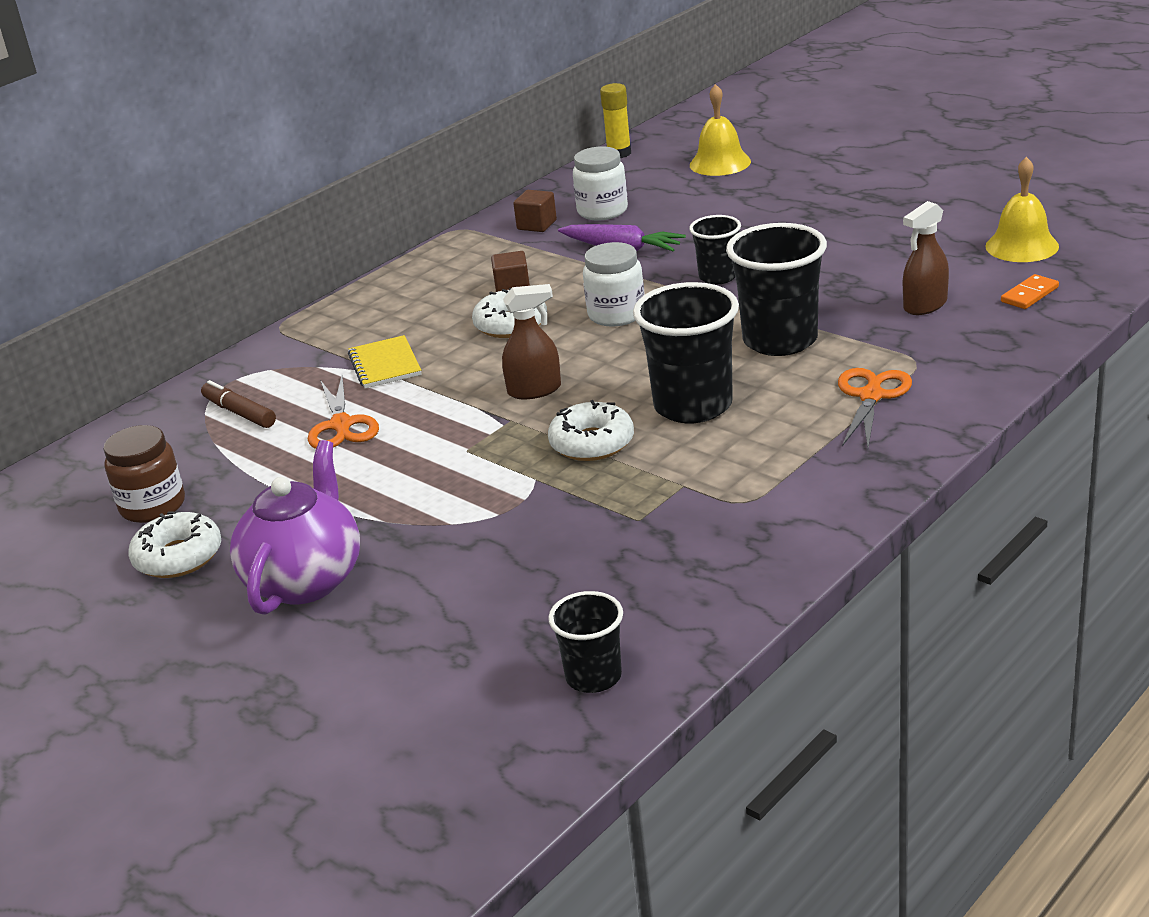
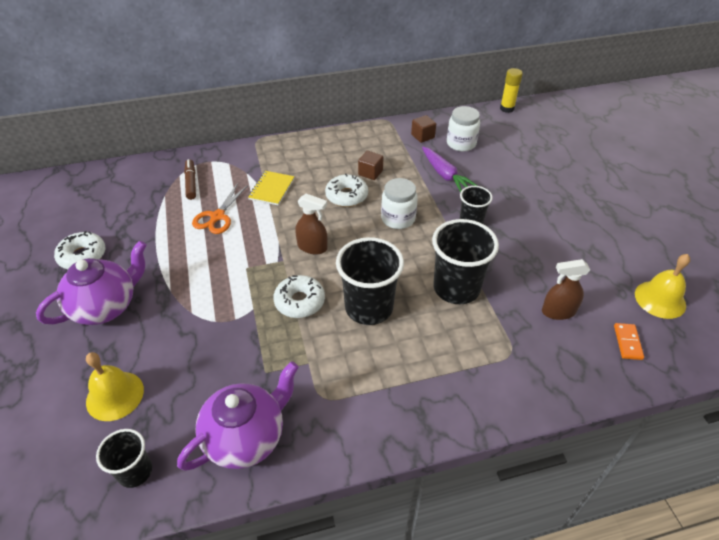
camera: 30 degrees right, 15 degrees up
brown jar [103,425,185,523] -> none
yellow bell [690,84,751,176] -> yellow bell moved to [86,352,144,421]
orange scissors [838,368,912,448] -> none
orange domino [1001,274,1059,309] -> orange domino turned 75 degrees counterclockwise [614,323,644,360]
none -> purple teapot [177,361,299,471]

